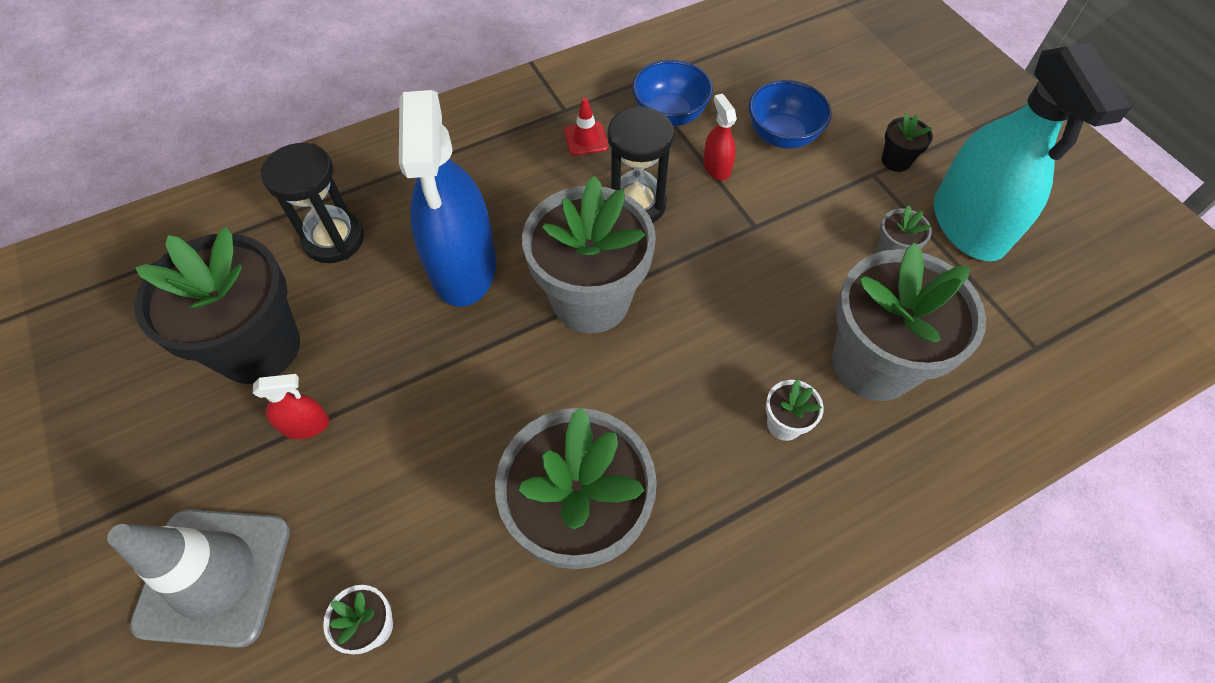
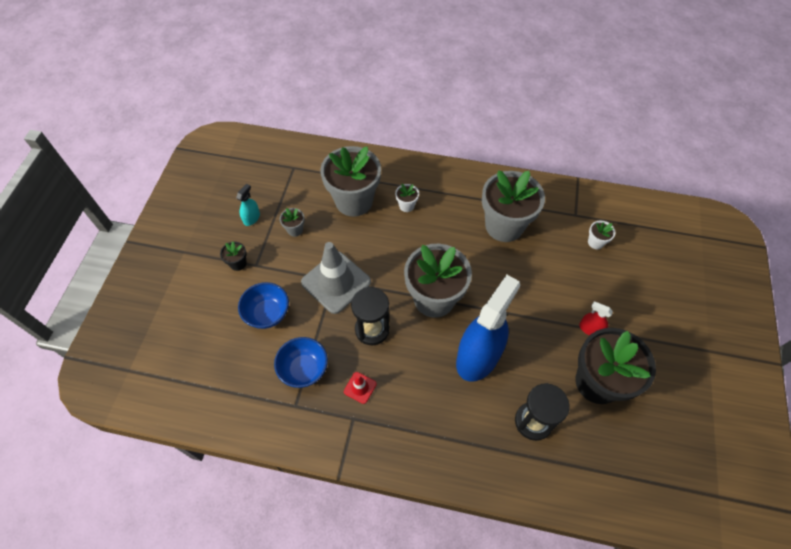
camera: 140 degrees left, 0 degrees up
grey traffic cone [107,509,290,648] -> grey traffic cone moved to [301,242,371,314]
red spray bottle [703,93,737,181] -> none
turquoise spray bottle [934,43,1132,261] -> turquoise spray bottle [236,184,260,226], size x0.41

